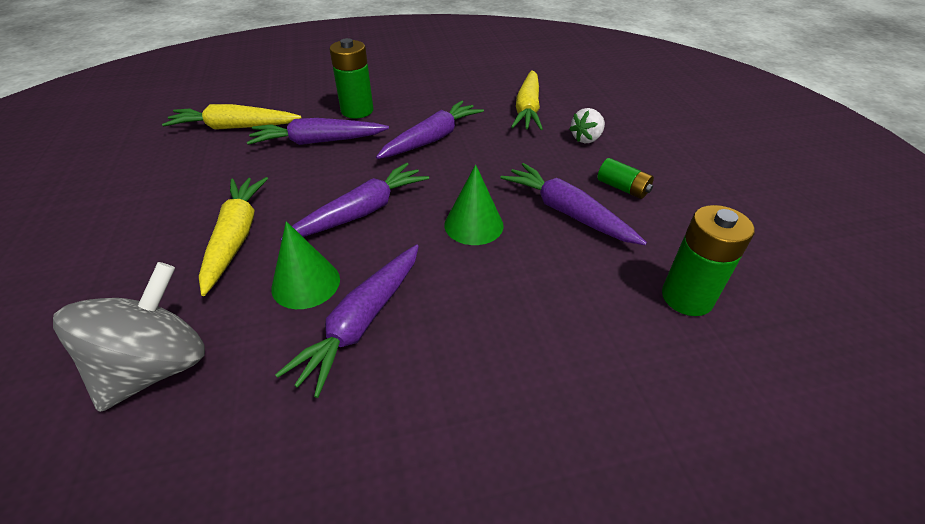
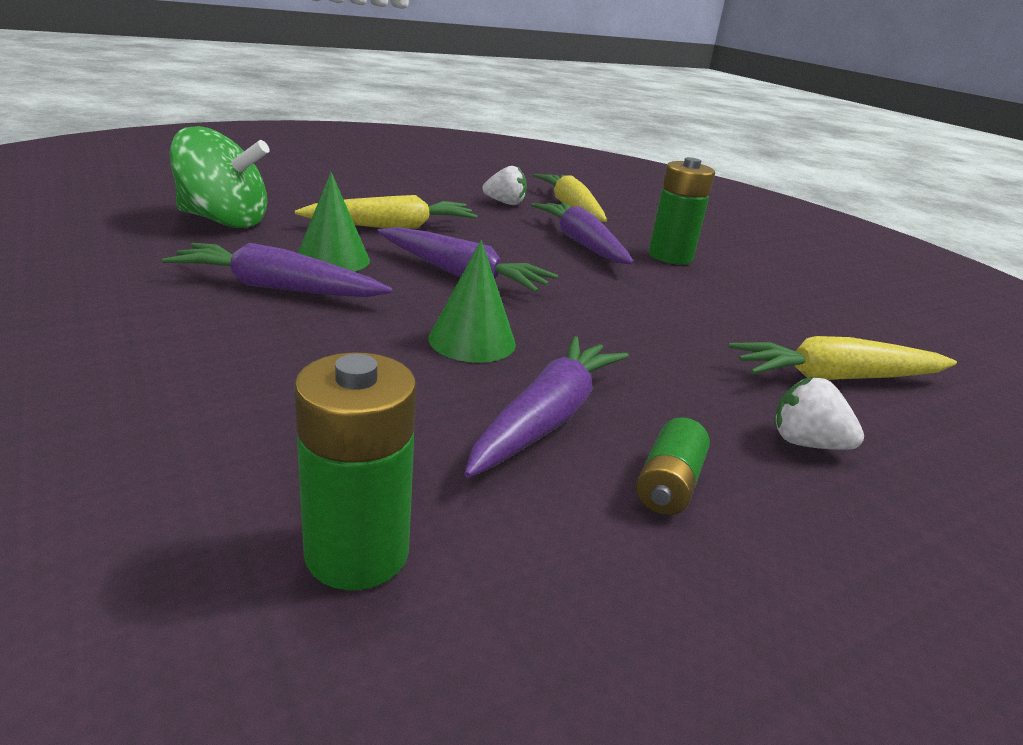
camera: 70 degrees right, 15 degrees down
grey spinning top [53,262,205,412] -> green spinning top [169,126,270,228]
purple carrot [376,101,484,159] -> none
none -> white strawberry [483,166,527,205]

